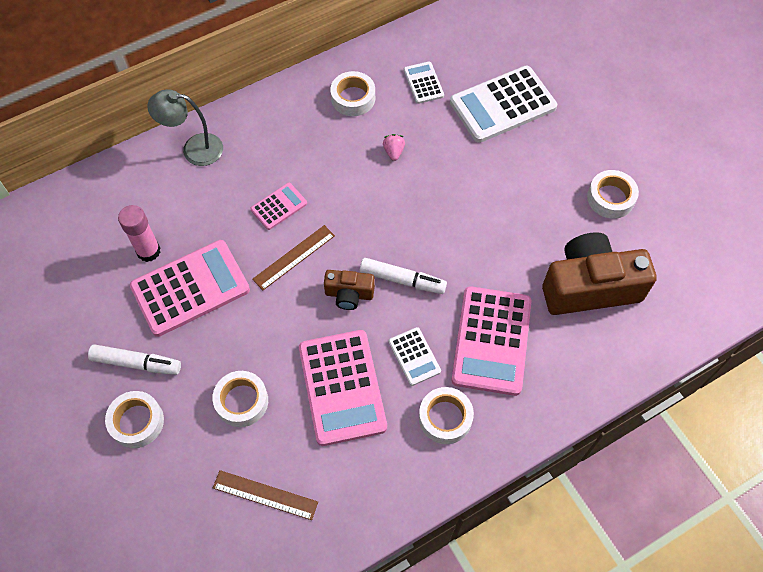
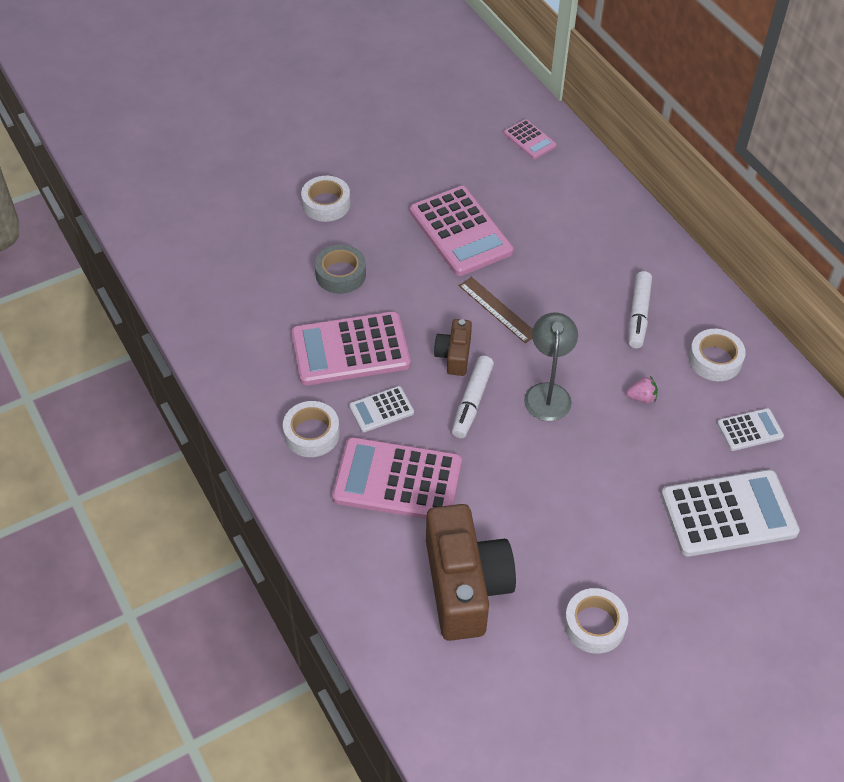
camera: 90 degrees right, 10 degrees down
white marker [88,344,181,375] -> white marker moved to [629,271,652,349]
pink glue stick [118,205,160,262] -> none
grey lamp [147,89,223,166] -> grey lamp moved to [524,312,578,421]
white tape [212,371,268,427] -> grey tape [315,245,366,294]
brown ruler [213,470,318,520] -> none
pink calculator [250,183,307,230] -> pink calculator moved to [504,119,557,159]
white calculator [450,66,557,143] -> white calculator turned 105 degrees clockwise [661,470,800,557]

